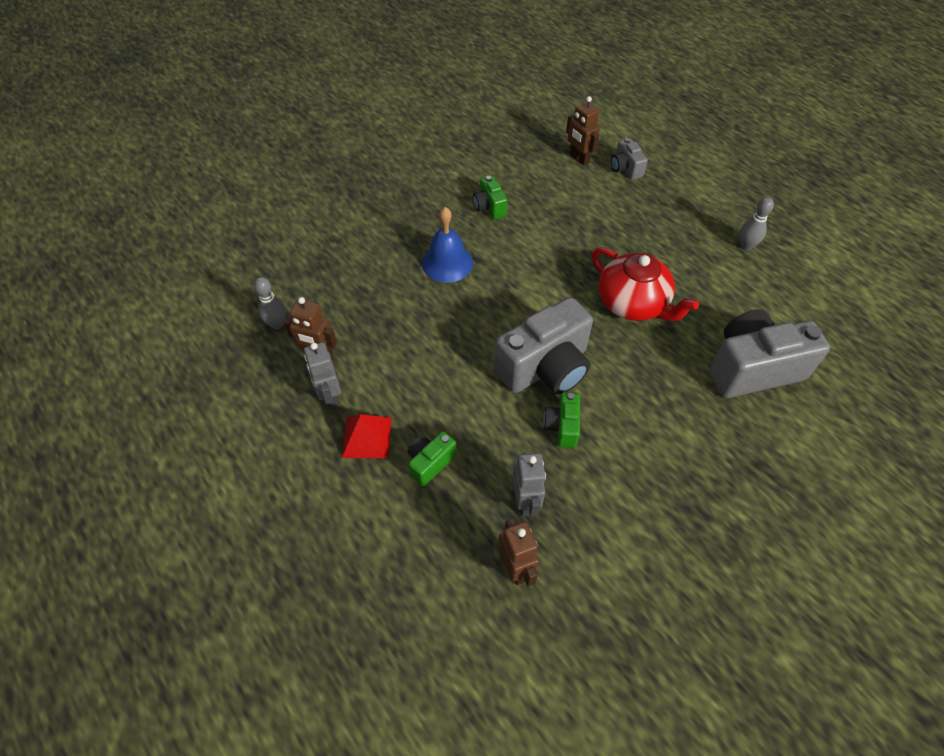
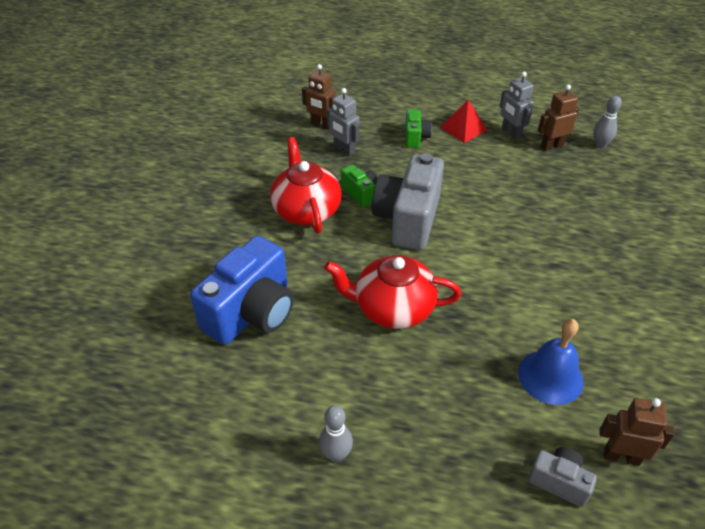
camera: 140 degrees right, 10 degrees down
grey robot [304,342,341,409] -> grey robot turned 150 degrees counterclockwise [500,71,534,139]
blue bell [422,207,473,283] -> blue bell moved to [518,319,584,405]
green camera [473,176,508,219] -> none
grey camera [709,309,830,398] -> blue camera [190,236,294,345]
none -> red teapot [270,137,342,233]

